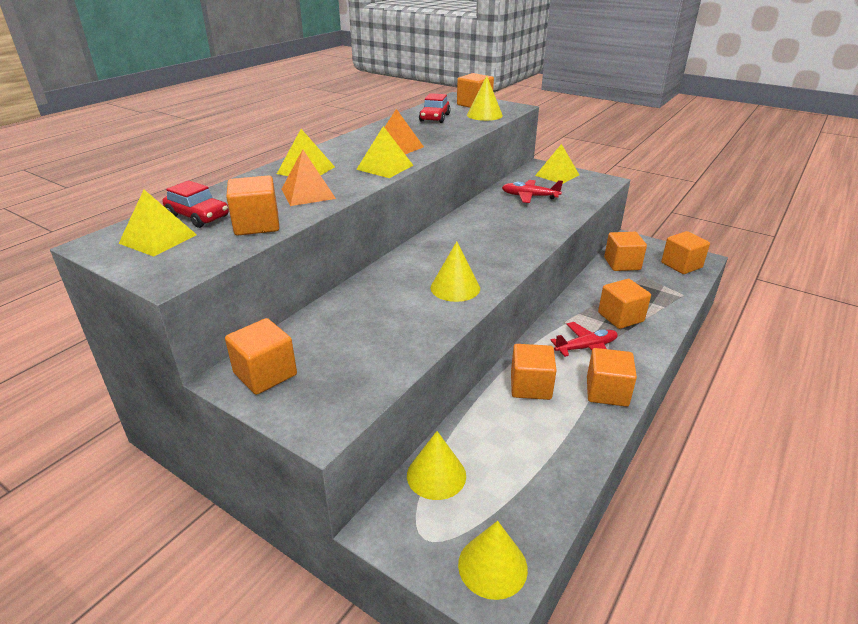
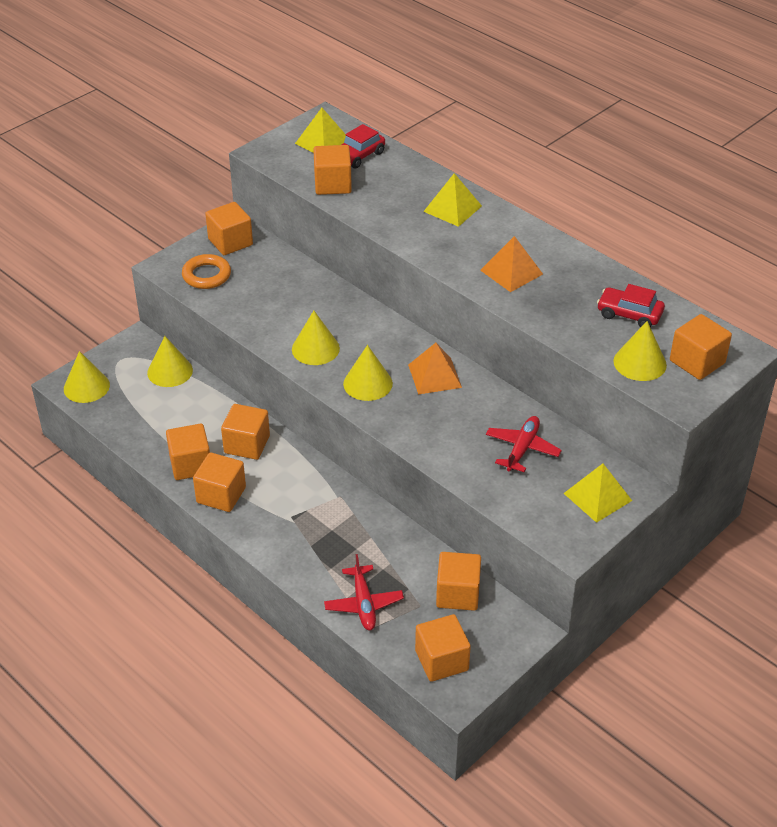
camera: 100 degrees right, 10 degrees up
orange pyramid [282,149,336,206] -> orange pyramid moved to [408,343,462,395]
yellow pyramid [356,126,414,178] -> none
red plane [550,322,618,357] -> red plane moved to [324,554,404,630]
orange cube [598,279,651,329] -> orange cube moved to [166,424,210,480]
none -> orange ring [182,254,231,289]
none -> yellow cone [343,345,393,401]

